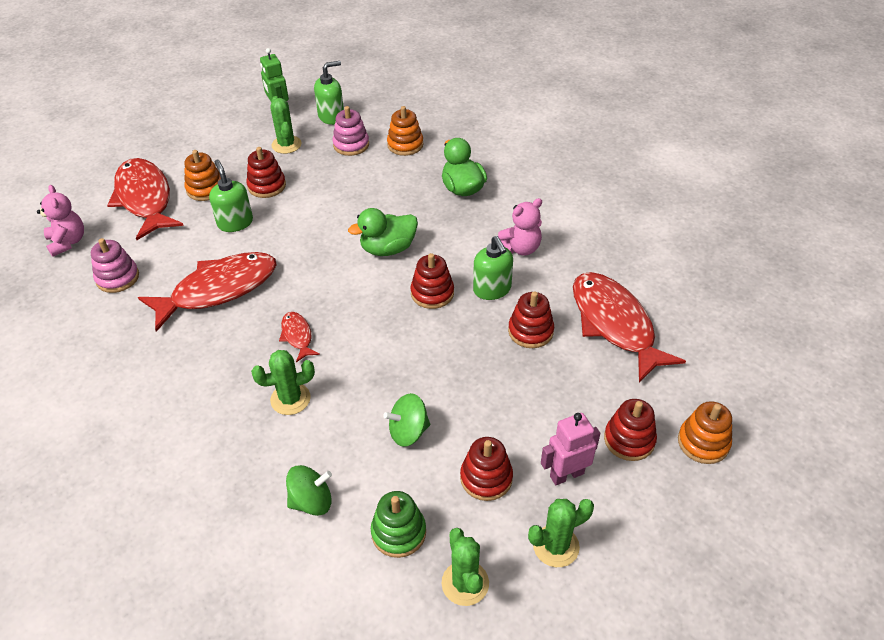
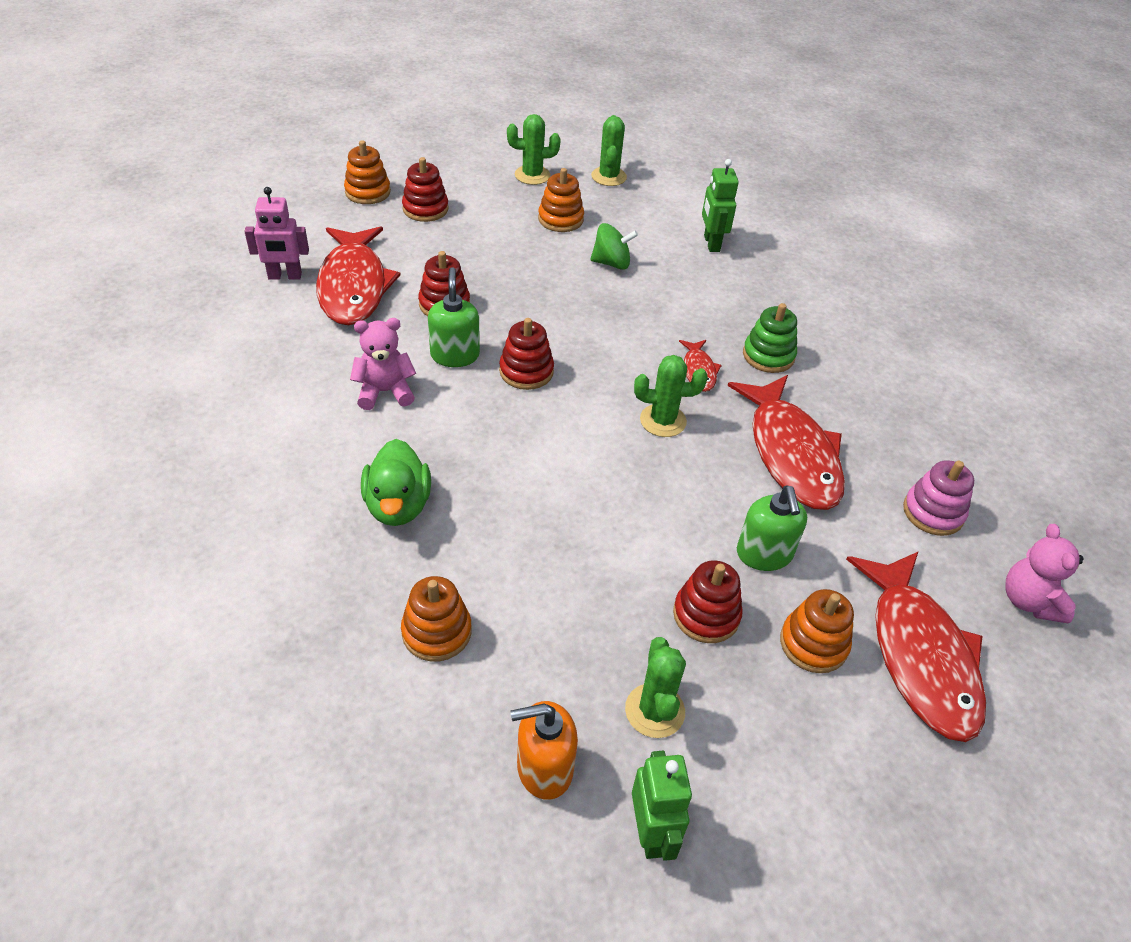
camera: 165 degrees left, 0 degrees up
red fish [138,252,277,332] -> red fish turned 90 degrees counterclockwise [727,375,845,510]
green cactus [251,350,315,415] -> green cactus moved to [634,355,708,437]
green spinning top [286,465,332,516] -> green robot [702,159,739,252]
green soap dispenser [314,61,344,125] -> orange soap dispenser [510,701,578,800]
pink stacking toy [333,106,369,156] -> none
green duck [348,208,418,256] -> none
green stacking toy [371,491,426,558] -> green stacking toy moved to [743,303,797,373]
red stacking toy [460,437,513,501] -> orange stacking toy [538,168,584,232]
pink robot [541,413,600,485] -> pink robot moved to [244,187,309,280]

